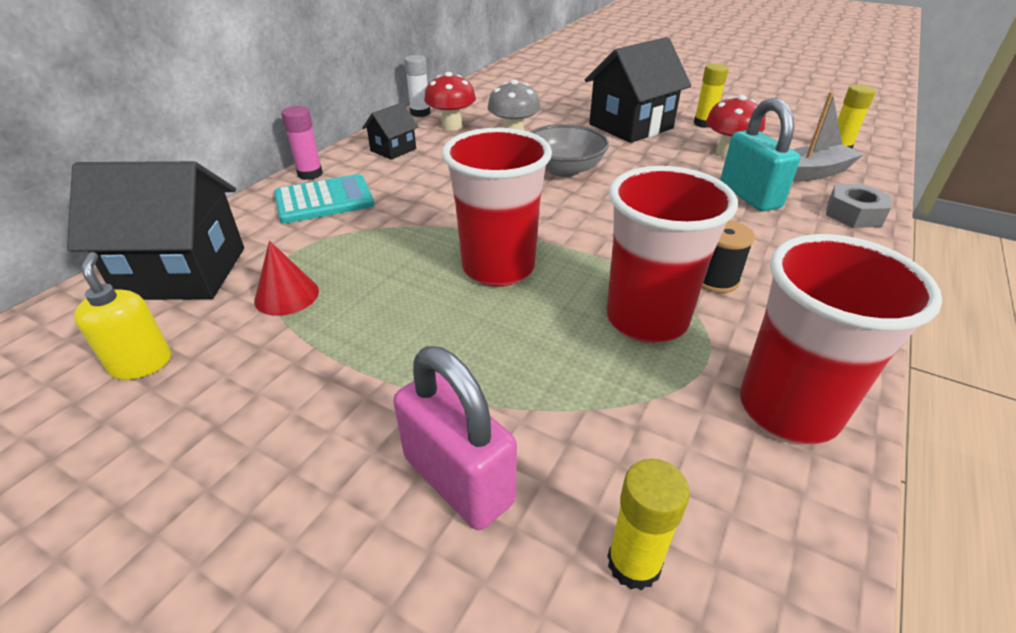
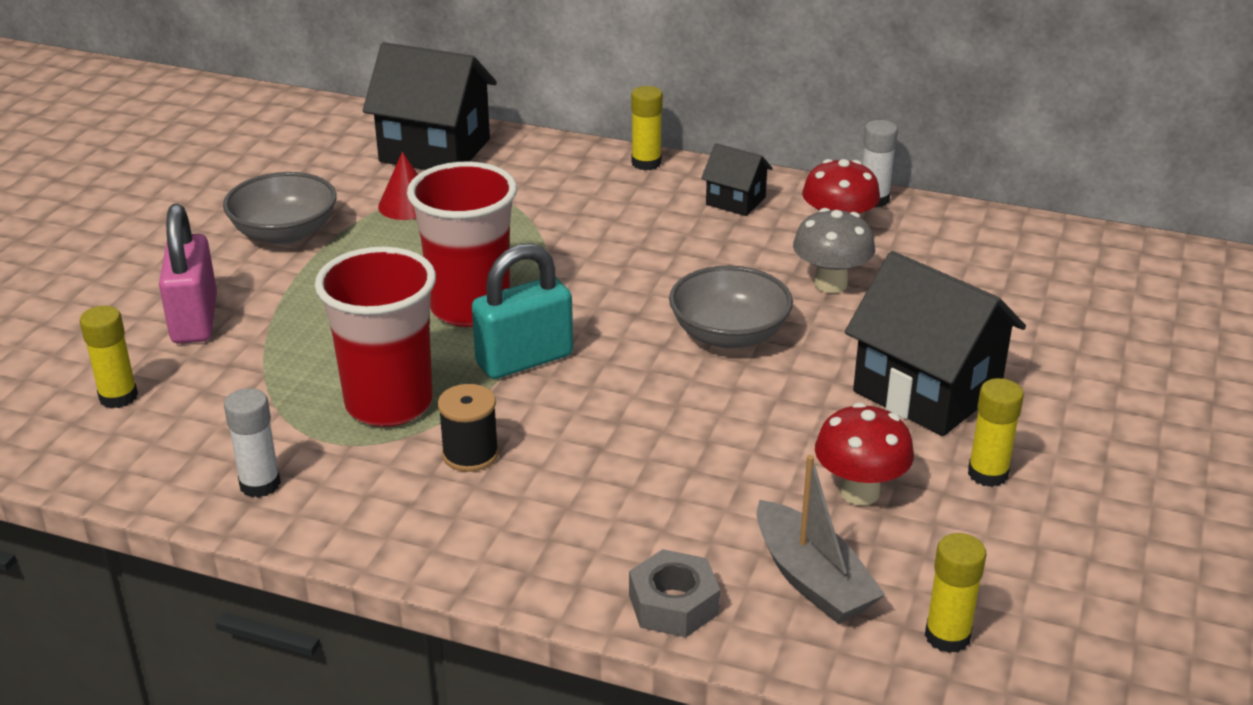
camera: 80 degrees right, 5 degrees down
black house [67,161,244,300] -> black house turned 60 degrees counterclockwise [363,42,497,170]
yellow soap dispenser [74,252,171,380] -> none
turquoise calculator [274,174,374,224] -> none
pink glue stick [281,106,323,180] -> yellow glue stick [631,86,663,170]
pink padlock [393,346,517,530] -> pink padlock turned 45 degrees counterclockwise [159,204,217,344]
turquoise padlock [720,98,800,212] -> turquoise padlock moved to [472,243,573,379]
red cup [740,234,943,444] -> white glue stick [224,388,281,498]
none -> grey bowl [223,172,337,245]

